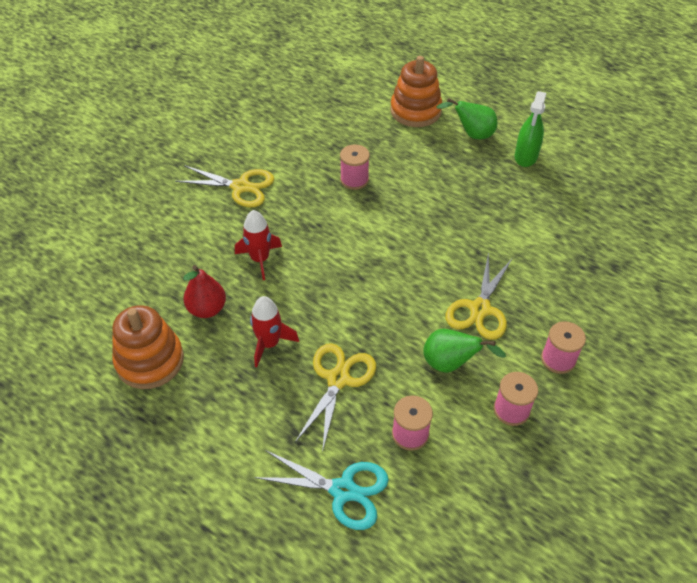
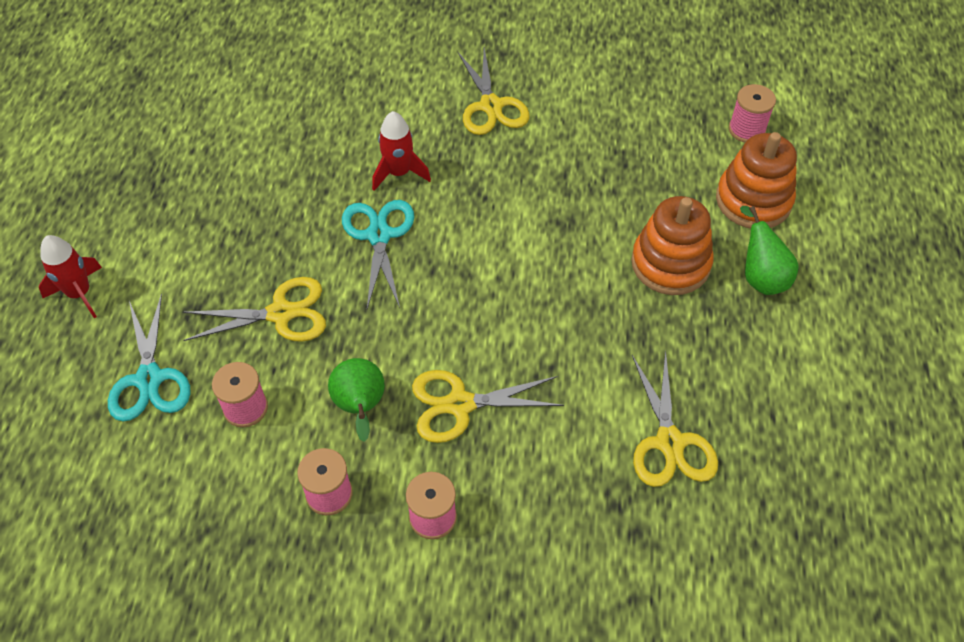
camera: 60 degrees right, 5 degrees up
orange stacking toy [112,305,184,389] -> orange stacking toy moved to [631,196,714,295]
red pear [183,265,226,318] -> none
red rocket [250,296,299,367] -> red rocket moved to [39,235,102,318]
pink spool [340,145,370,190] -> pink spool moved to [729,84,776,142]
green spray bottle [515,91,546,167] -> none
none -> turquoise scissors [342,200,414,309]
none -> yellow scissors [632,350,718,487]

